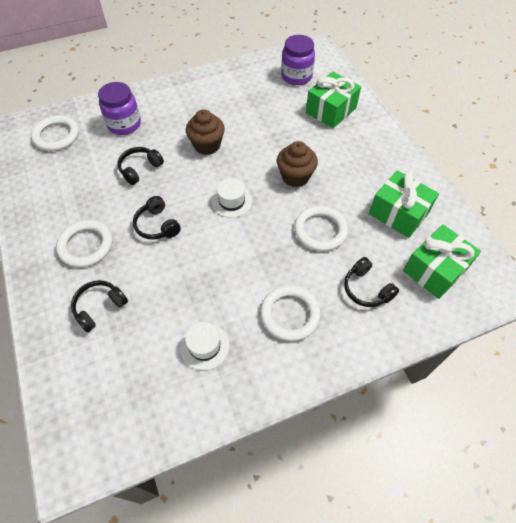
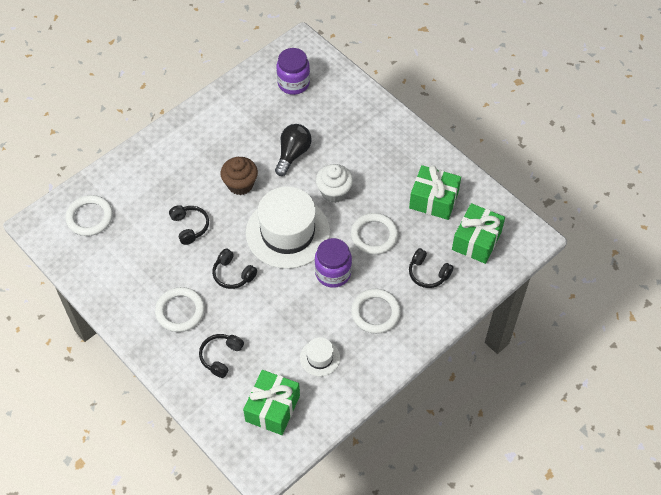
camera: 20 degrees left, 0 degrees up
purple jar [98,82,141,135] -> purple jar moved to [315,238,352,288]
black headphones [118,147,164,185] -> black headphones turned 135 degrees clockwise [169,205,209,245]
white hat [212,178,252,218] -> white hat [246,186,330,269], size x2.24
brown cupcake [277,141,318,187] -> white cupcake [316,164,353,203]
green gift [306,72,361,128] -> green gift moved to [243,370,300,435]
none -> black light bulb [275,124,312,176]

